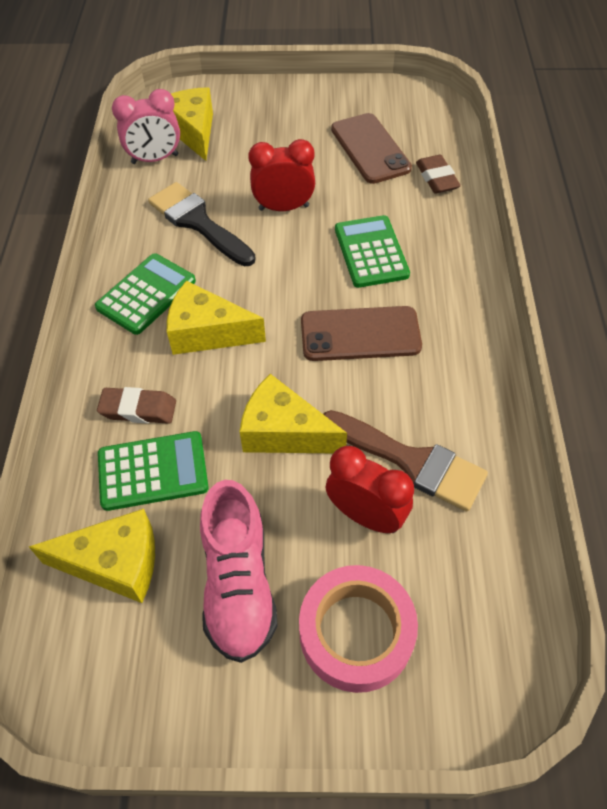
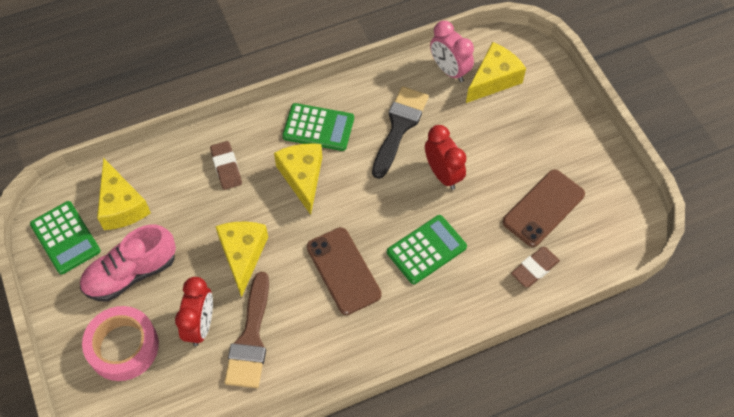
camera: 65 degrees right, 5 degrees up
green calculator [98,431,209,511] -> green calculator moved to [30,201,101,274]

